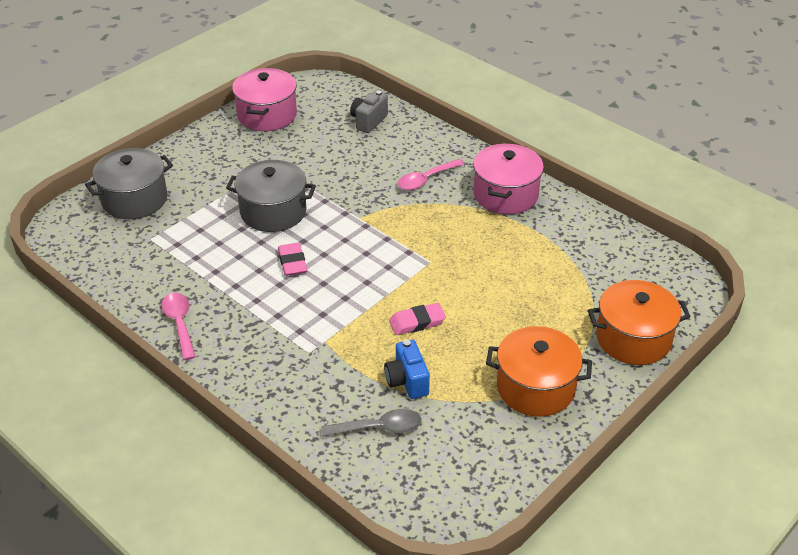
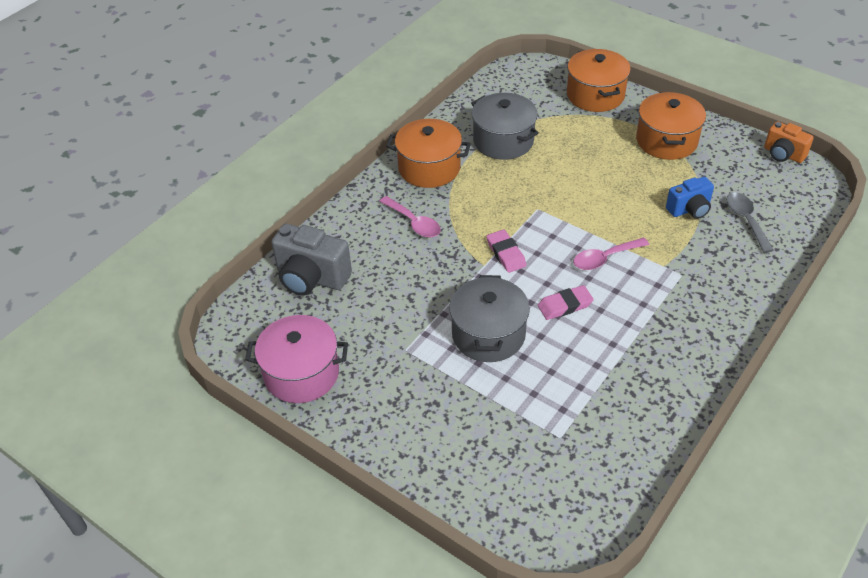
camera: 95 degrees left, 5 degrees up
grey pot [85,148,173,219] -> grey pot moved to [471,93,539,160]
pink spoon [161,293,196,360] -> pink spoon moved to [573,238,649,270]
grey camera [350,91,388,133] -> grey camera [271,224,352,296], size x1.60
pink eraser [389,303,446,335] -> pink eraser moved to [486,229,527,273]
pink pot [473,143,544,214] -> orange pot [386,119,471,188]
none -> orange camera [764,121,814,163]

